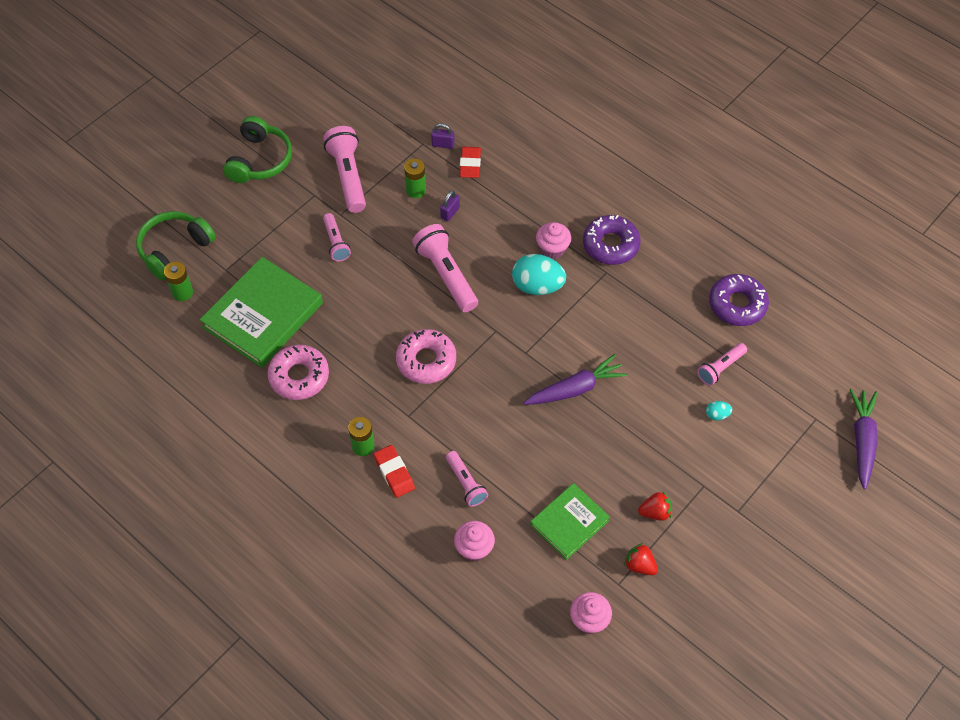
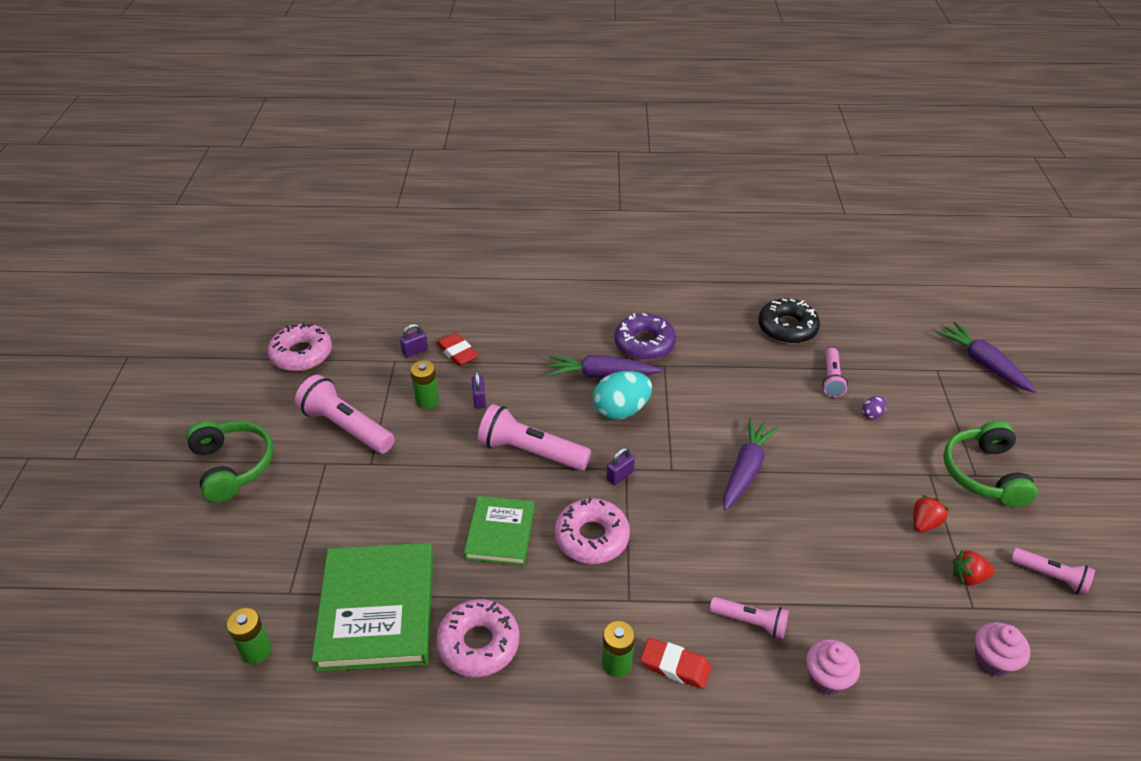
camera: 40 degrees left, 15 degrees down
green headphones [136,211,216,280] -> green headphones moved to [943,421,1037,507]
pink flashlight [323,213,351,261] -> pink flashlight moved to [1011,548,1095,595]
green book [530,483,610,560] -> green book moved to [464,496,535,566]
pink cupcake [536,222,571,259] -> purple carrot [548,355,662,378]
turquoise egg [706,401,732,421] -> purple egg [862,396,886,419]
purple donut [709,274,769,326] -> black donut [758,298,820,344]
none -> pink donut [268,322,332,371]
none -> purple padlock [607,447,635,485]

